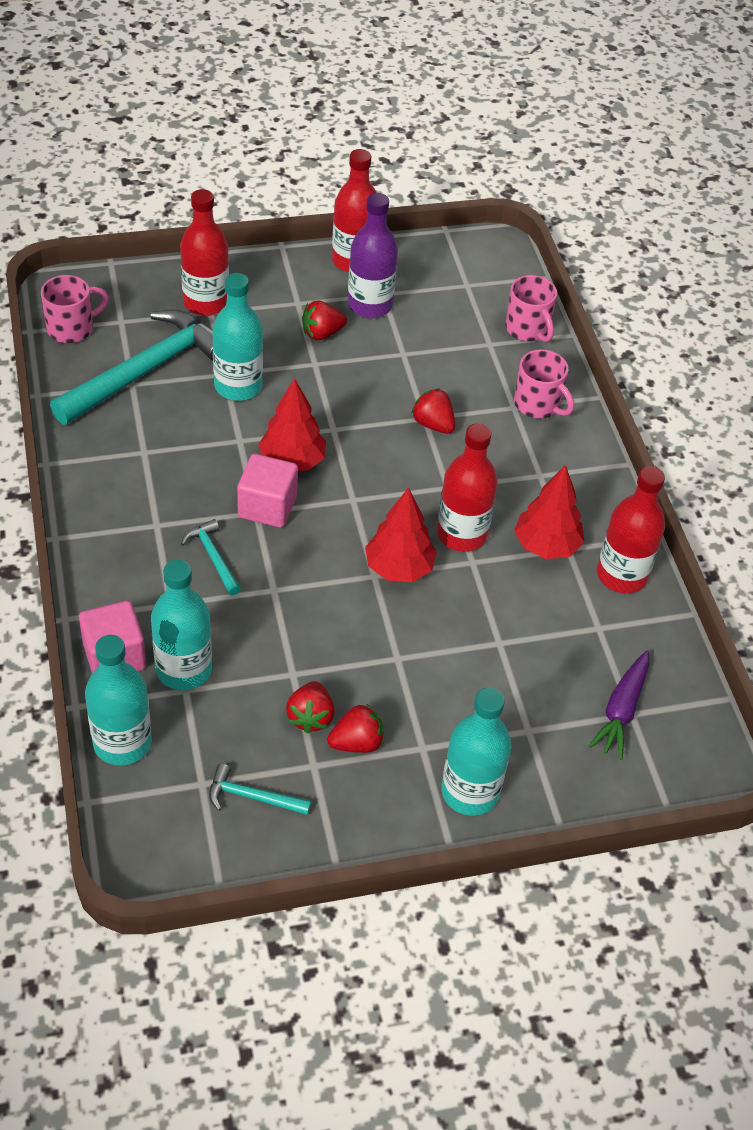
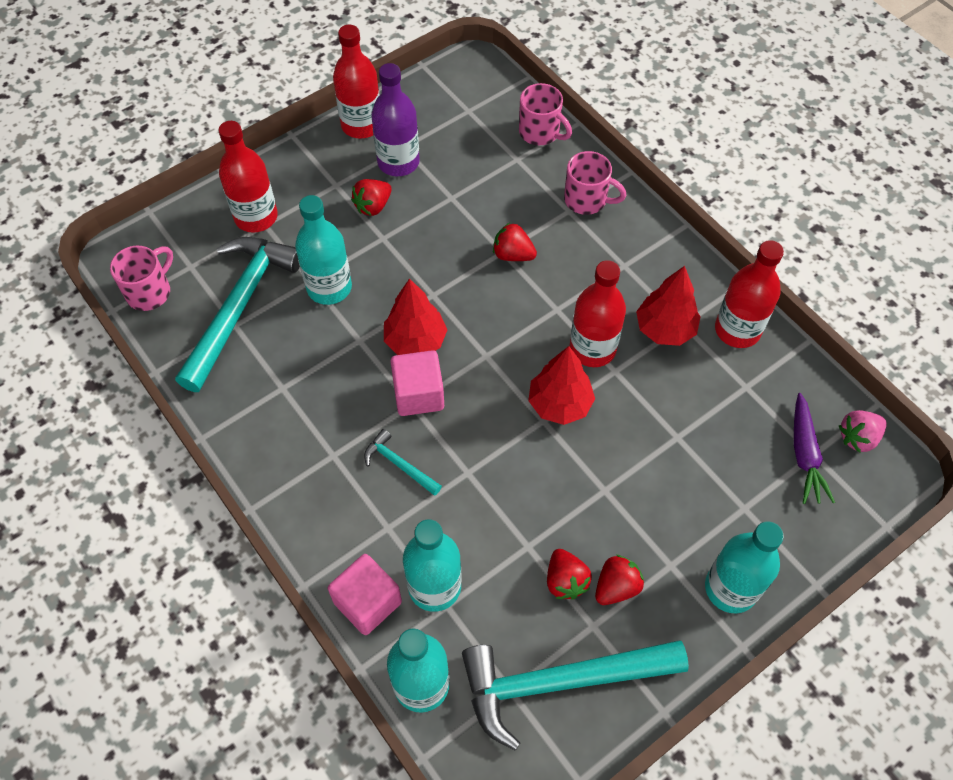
camera: 20 degrees left, 10 degrees up
turquoise hammer [209,764,311,815] -> turquoise hammer [462,640,689,751], size x2.26
none -> pink strawberry [839,410,887,452]

